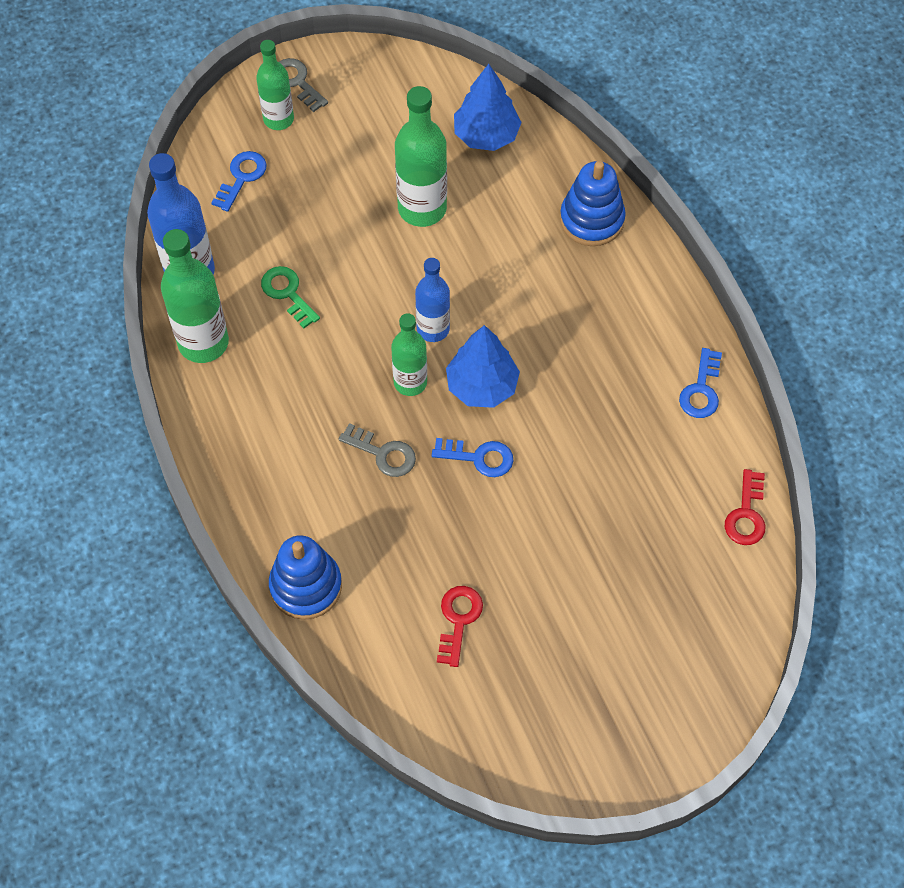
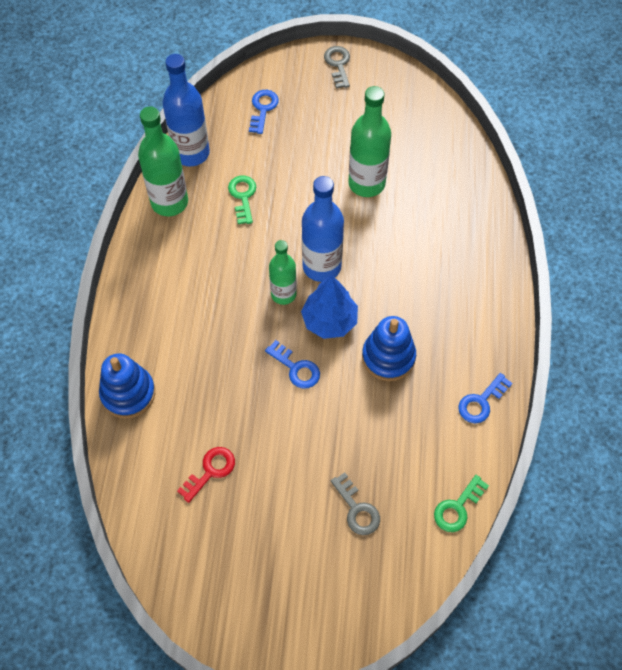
camera: 30 degrees right, 0 degrees up
blue key [212,151,267,212] -> blue key turned 45 degrees counterclockwise [249,90,279,134]
green bottle [256,40,294,130] -> none
grey key [339,423,416,477] -> grey key moved to [331,472,380,535]
blue bottle [415,258,450,342] -> blue bottle [302,176,344,282], size x1.54
blue tree [454,64,522,151] -> none
blue stacking toy [560,161,626,246] -> blue stacking toy moved to [362,316,416,381]
red key [725,469,766,545] -> green key [434,475,489,532]

